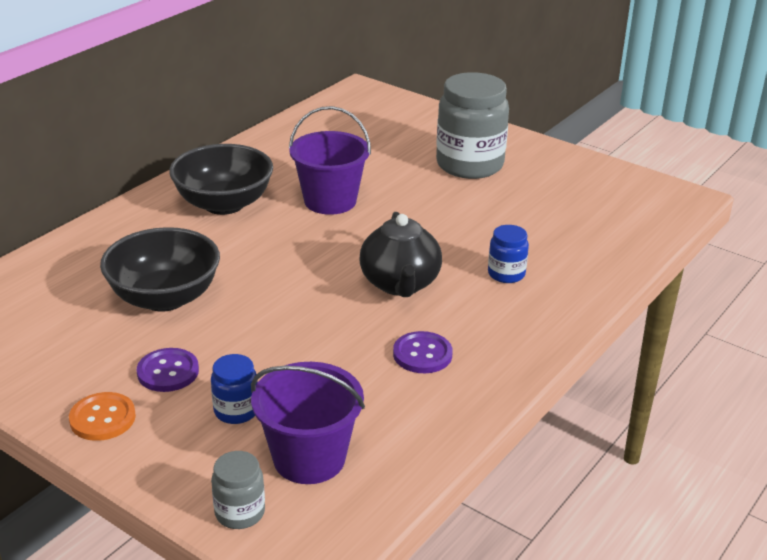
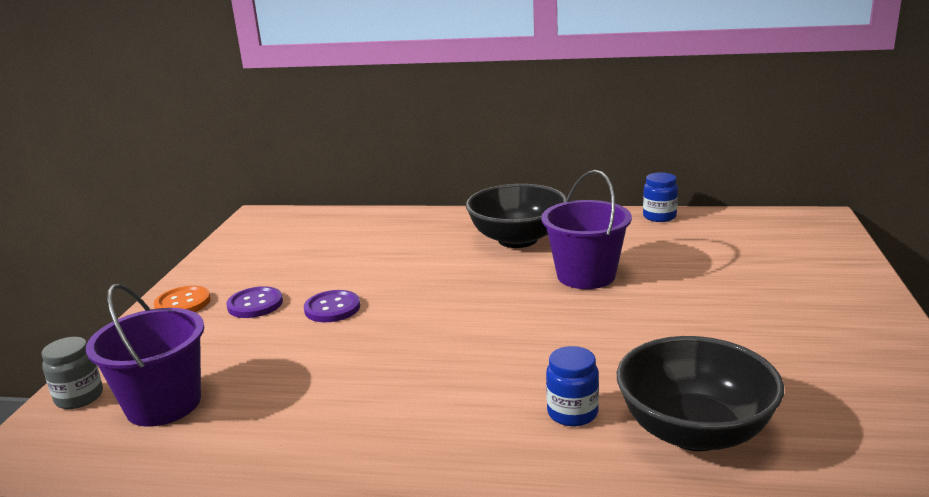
camera: 65 degrees right, 10 degrees down
black bowl [100,227,220,312] -> black bowl moved to [617,336,784,451]
blue jar [211,354,257,424] -> blue jar moved to [643,172,678,222]
black teapot [359,212,442,297] -> none
purple button [393,331,453,373] -> purple button moved to [304,290,360,322]
grey jar [436,72,509,179] -> none

